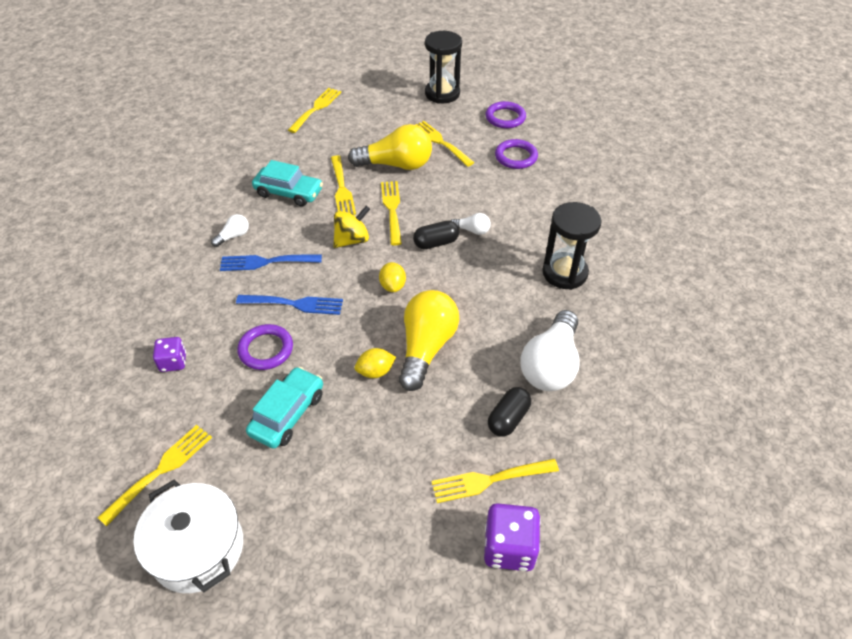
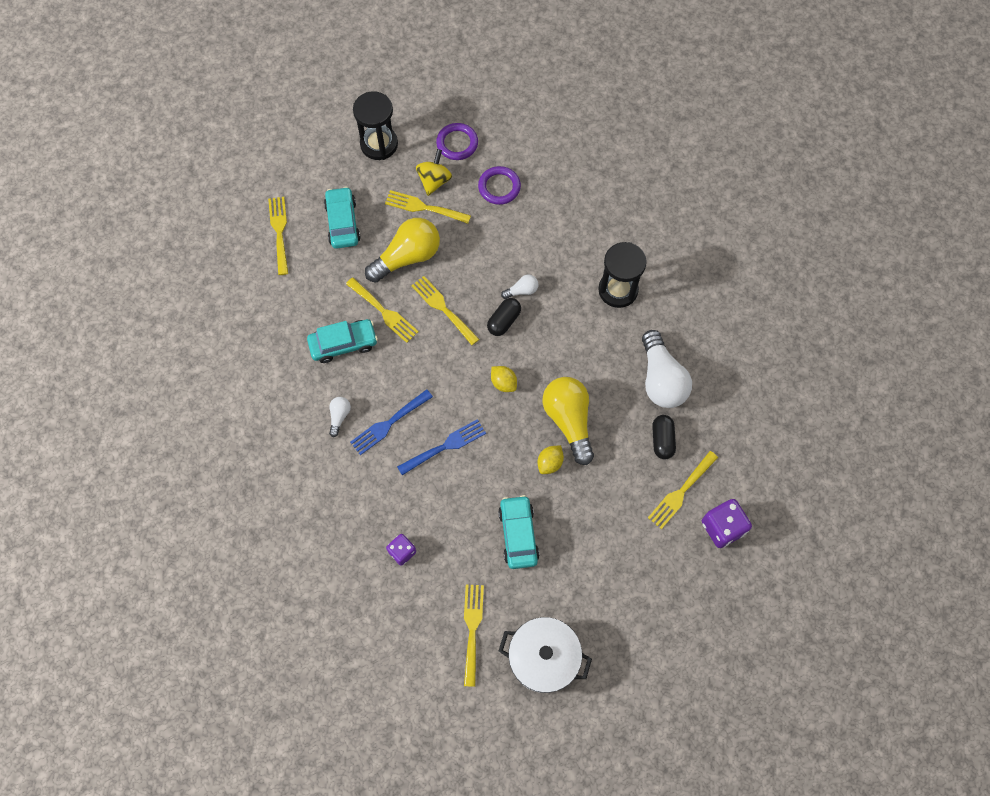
camera: 35 degrees left, 20 degrees up
purple ring [237,324,293,370] -> none
yellow spinning top [333,206,370,248] -> yellow spinning top moved to [416,149,452,196]
none -> turquoise car [324,187,361,249]

